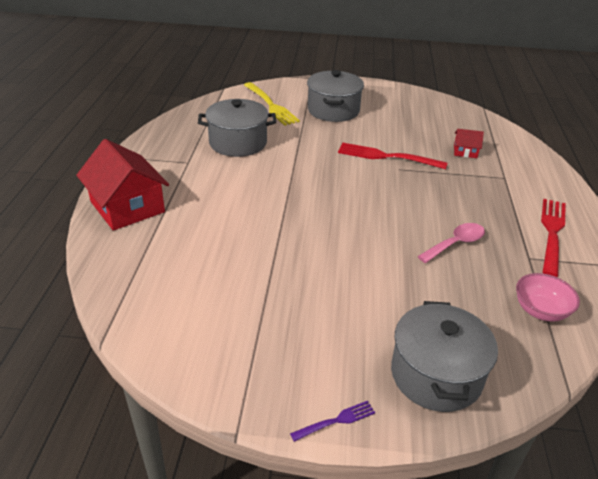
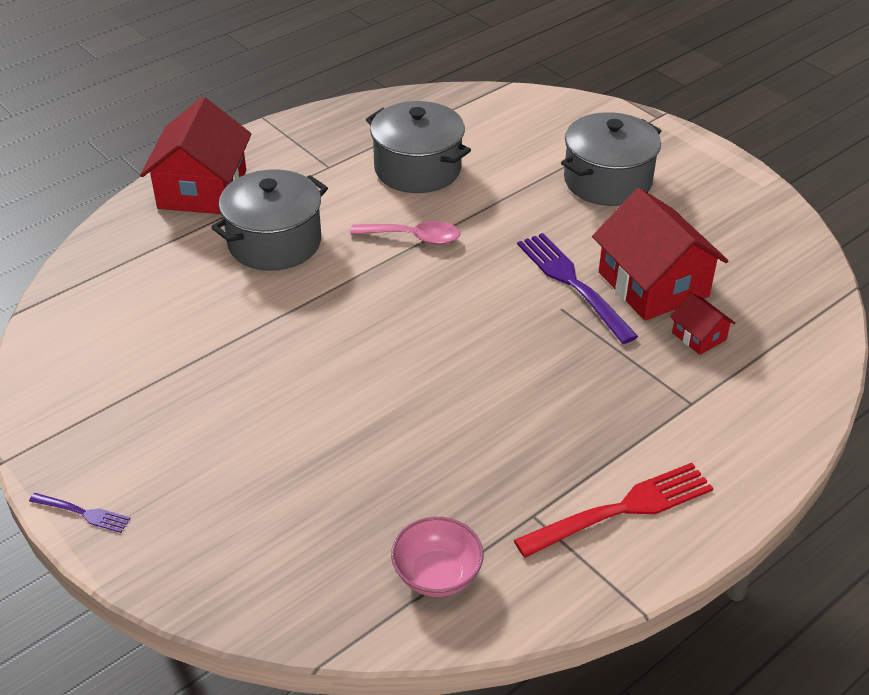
camera: 45 degrees right, 5 degrees up
yellow fork [244,82,300,126] -> none
red fork [338,143,448,169] -> purple fork [517,233,639,344]
grey pot [391,301,498,412] -> grey pot moved to [211,169,328,271]
pink spoon [418,223,485,263] -> pink spoon moved to [350,221,460,244]
none -> red house [592,188,728,320]

